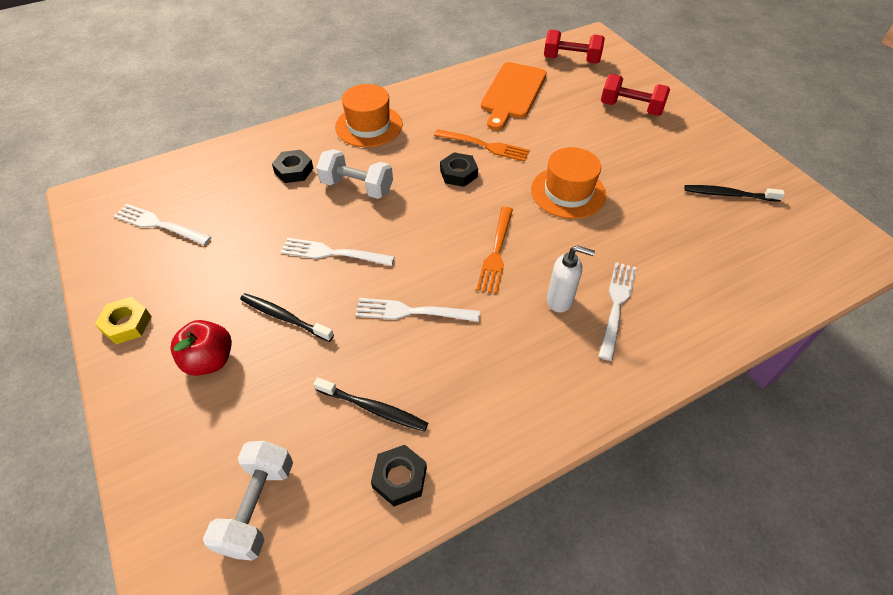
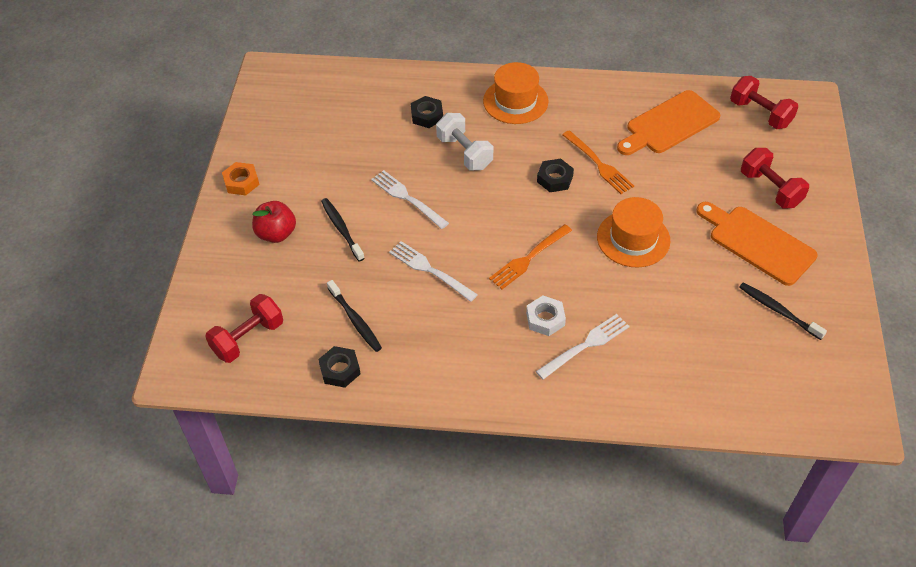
camera: 35 degrees right, 0 degrees up
yellow nut [95,297,152,344] -> orange nut [222,162,260,195]
white fork [114,204,211,245] -> none
white dumbbell [203,441,293,561] -> red dumbbell [205,294,283,363]
white soap dispenser [547,246,595,313] -> white nut [526,296,566,336]
none -> orange cutting board [697,202,818,286]

